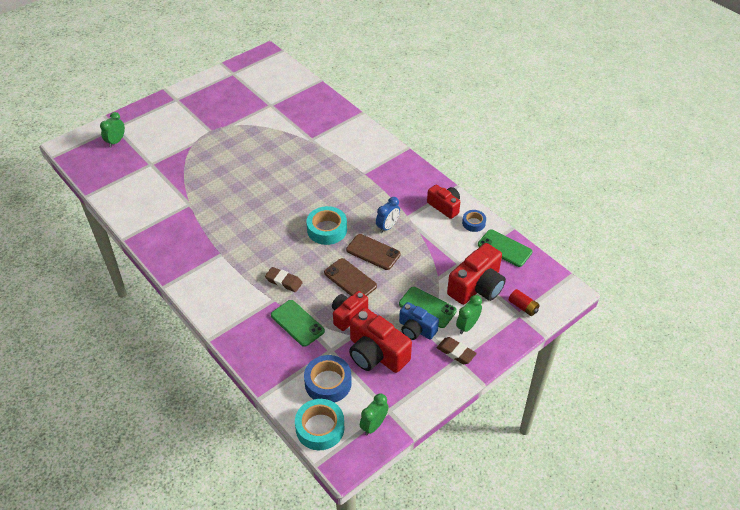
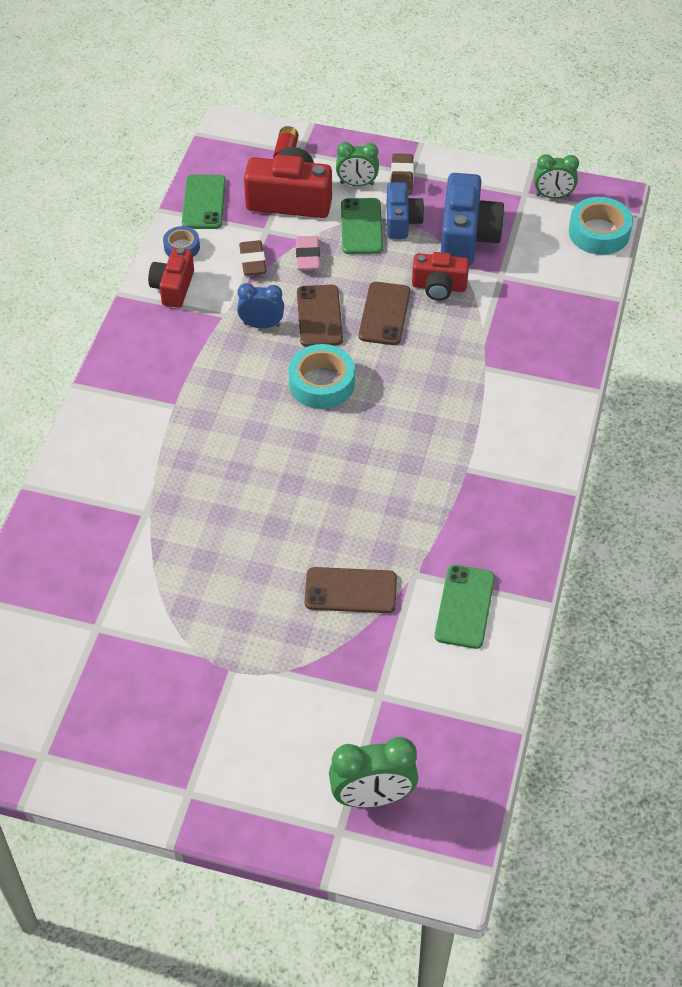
camera: 125 degrees left, 5 degrees up
green clock [100,112,125,147] -> green clock [329,737,418,808], size x1.51
brown eraser [265,267,303,292] -> brown eraser moved to [239,240,267,276]
green phone [271,300,325,347] -> green phone moved to [435,565,495,649]
blue tape [304,355,352,403] -> none
red camera [349,308,412,373] -> blue camera [441,173,505,265]
none -> pink eraser [296,236,320,270]
none -> brown phone [305,567,397,613]

